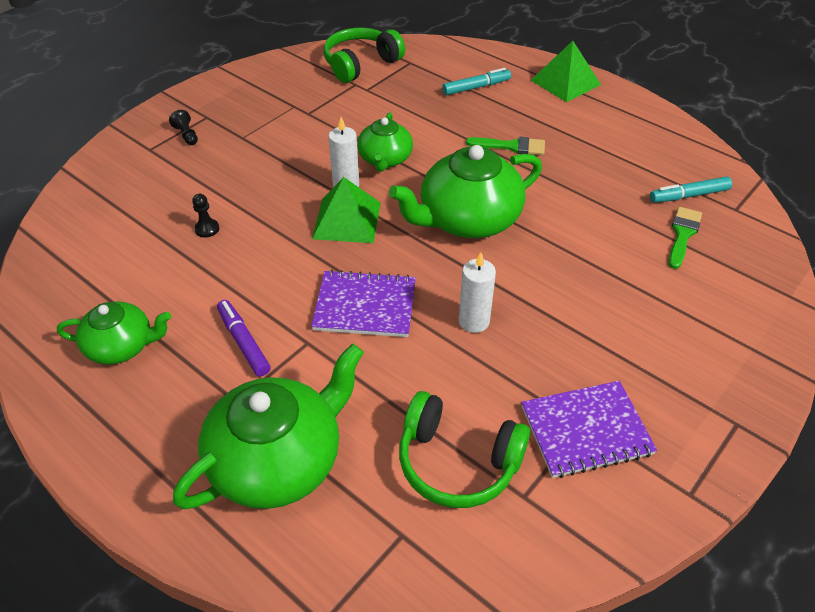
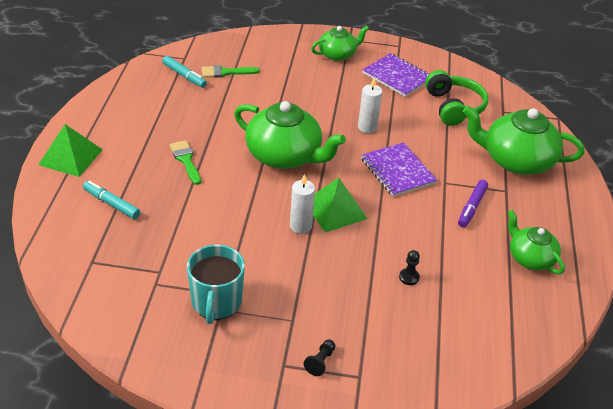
camera: 125 degrees left, 5 degrees down
green headphones [324,27,405,83] -> none
green teapot [357,112,413,172] -> green teapot moved to [311,25,369,61]
none -> turquoise mug [187,245,245,324]

